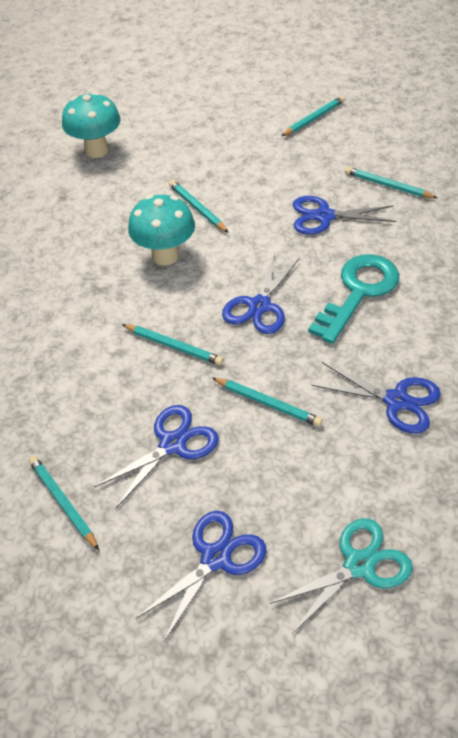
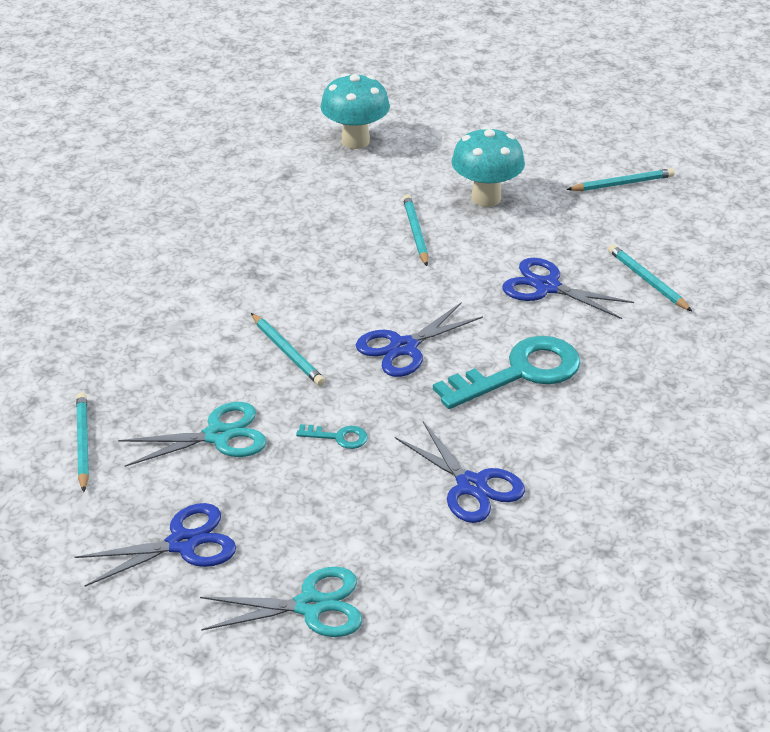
camera: 25 degrees right, 10 degrees down
blue scissors [94,405,219,508] -> turquoise scissors [118,402,267,467]
turquoise mushroom [128,195,195,265] -> turquoise mushroom moved to [452,126,525,207]
turquoise pencil [212,378,323,427] -> turquoise key [296,424,368,449]

